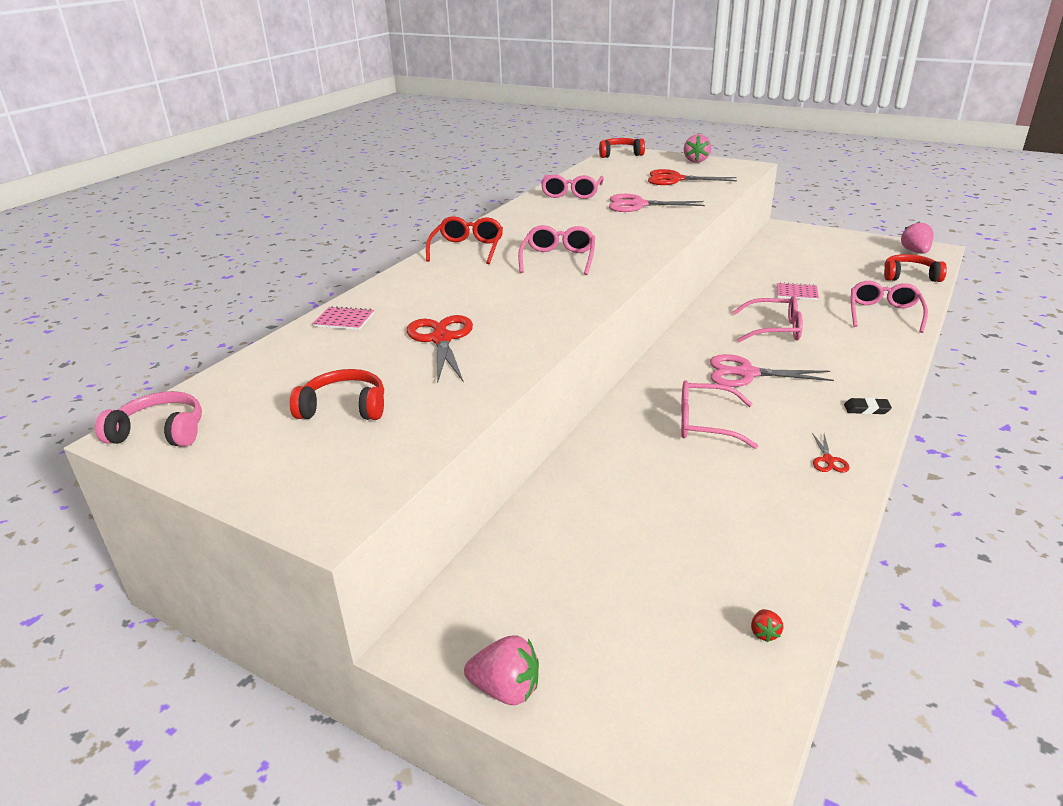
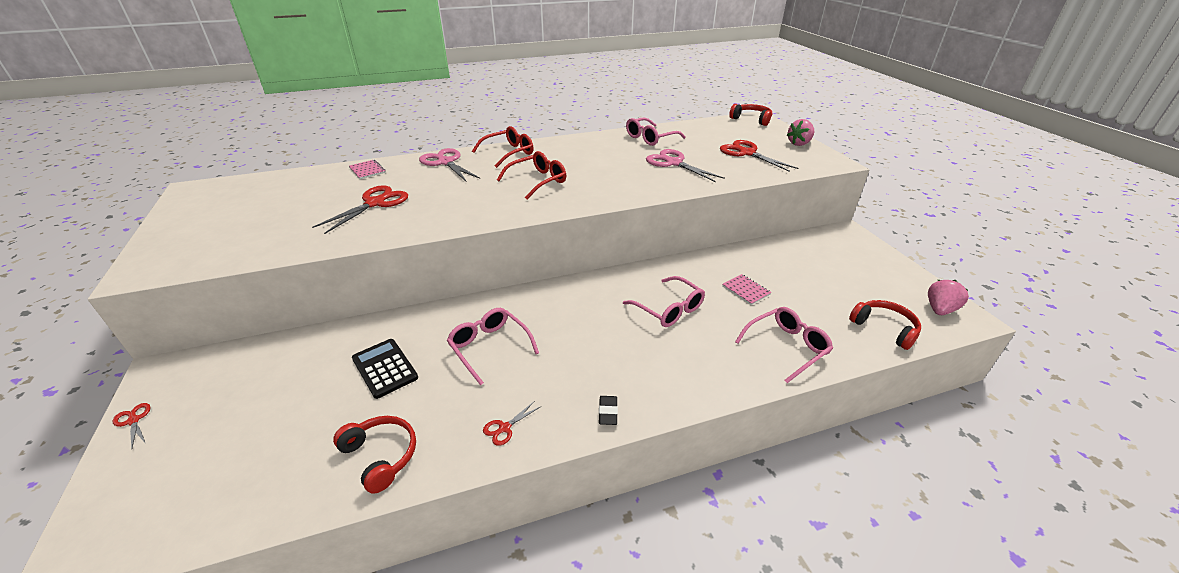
camera: 40 degrees right, 5 degrees up
pink headphones [95,391,202,447] -> none
red headphones [290,369,384,420] -> red headphones moved to [333,416,416,494]
pink strawberry [464,635,539,705] -> red scissors [113,403,151,449]
pink glasses [518,225,595,275] -> red glasses [497,151,566,200]
pink scissors [710,354,834,387] -> pink scissors moved to [419,148,480,181]
red strawberry [751,609,784,642] -> none
black eraser [844,398,892,414] -> black eraser turned 45 degrees clockwise [599,396,618,425]
none -> black calculator [352,339,418,399]

